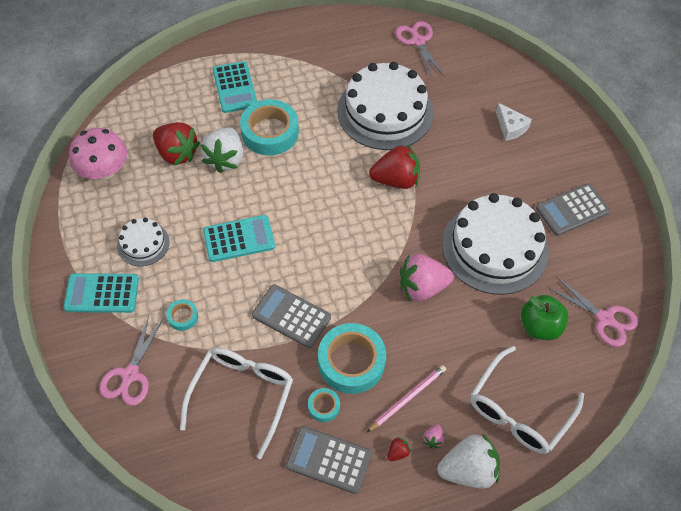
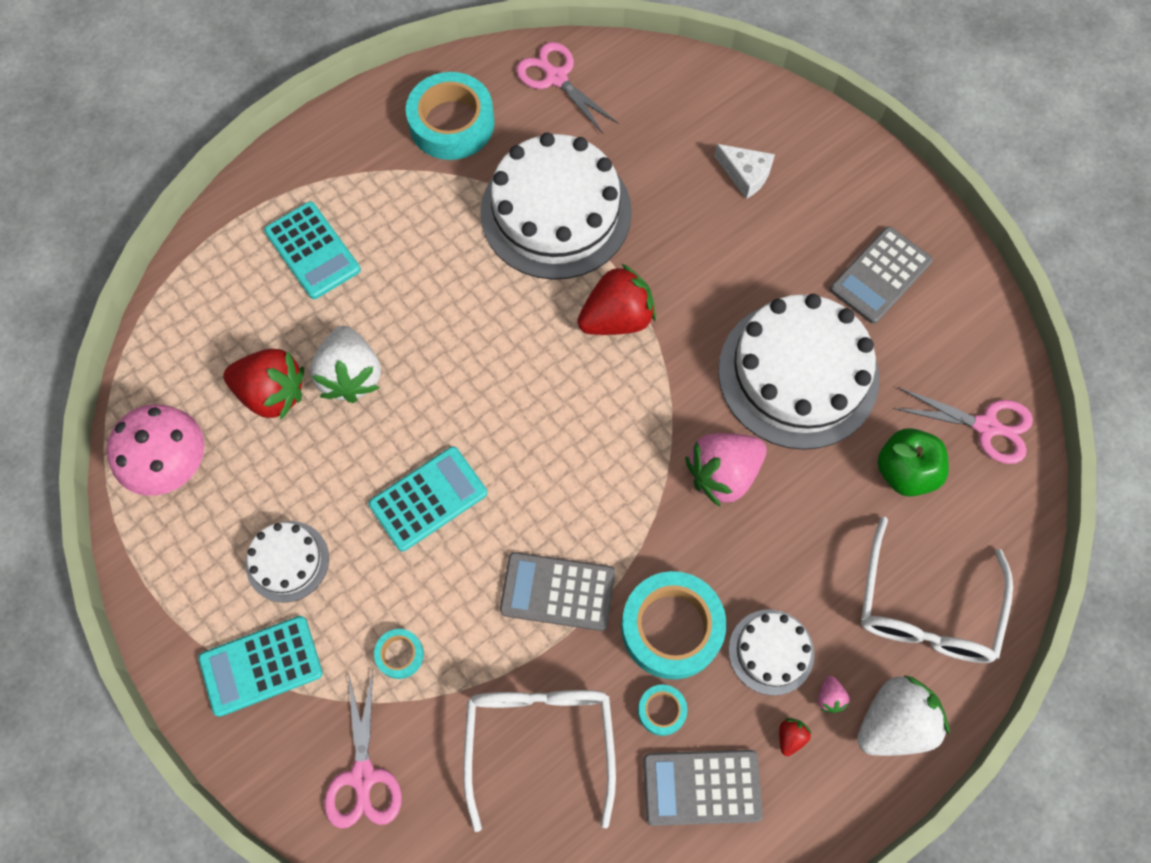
camera: 20 degrees left, 10 degrees up
turquoise tape [240,99,299,155] -> turquoise tape moved to [406,72,494,160]
pink pencil [366,365,446,433] -> white cake [729,609,814,695]

